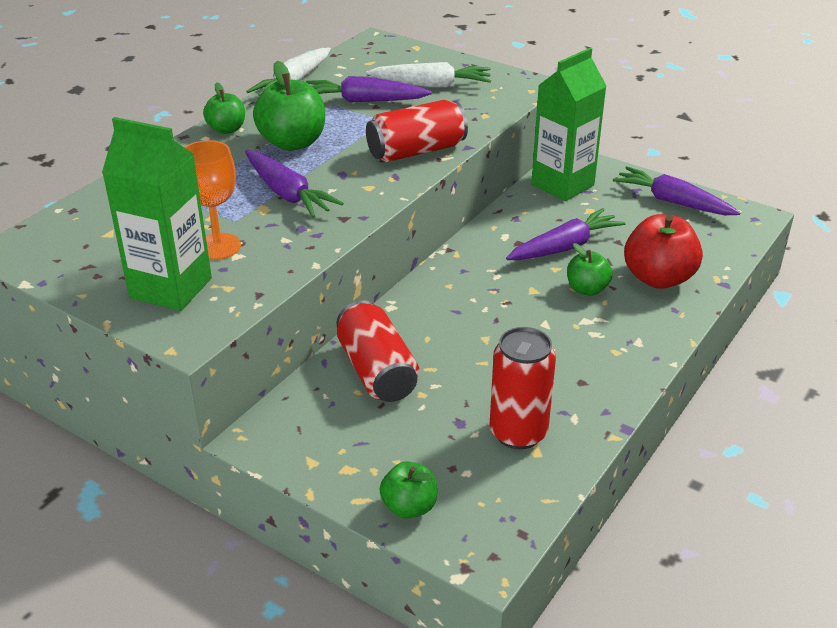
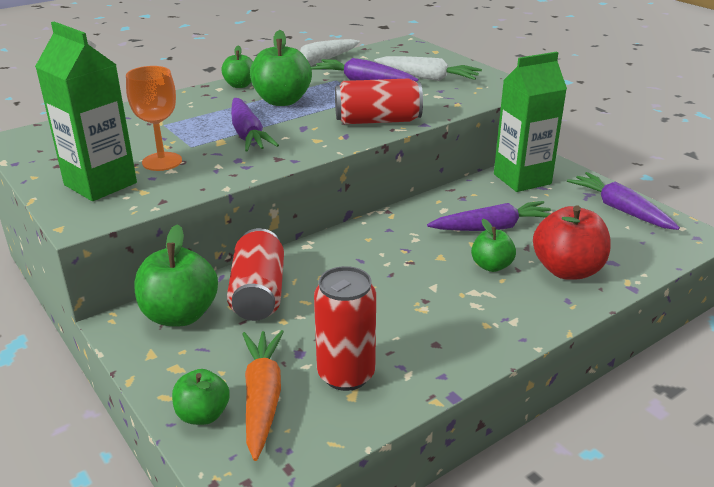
camera: 20 degrees right, 5 degrees down
none -> green apple [134,224,218,326]
none -> orange carrot [243,330,284,461]

